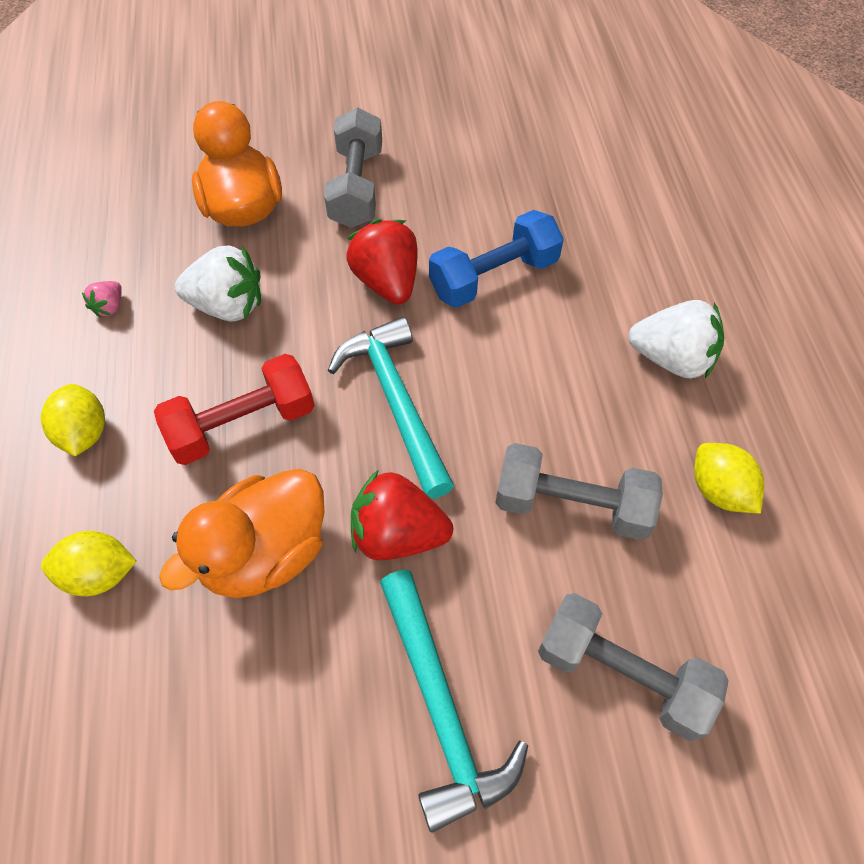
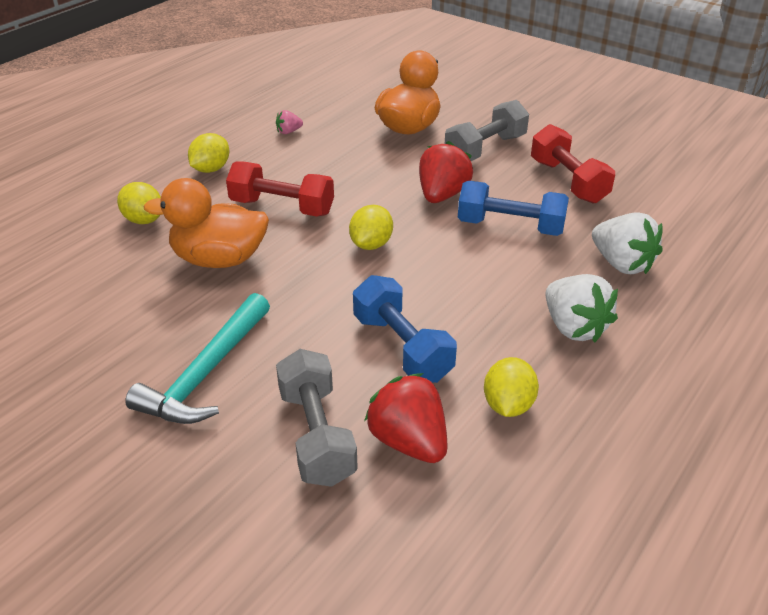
camera: 45 degrees right, 20 degrees down
white strawberry [175,245,261,321] -> white strawberry moved to [592,212,663,274]
turquoise hammer [328,317,454,499] -> yellow lemon [349,205,393,250]
red strawberry [351,469,453,560] -> red strawberry moved to [364,373,447,463]
grey dumbbell [495,443,663,540] -> blue dumbbell [353,275,457,383]
none -> red dumbbell [531,124,615,204]

